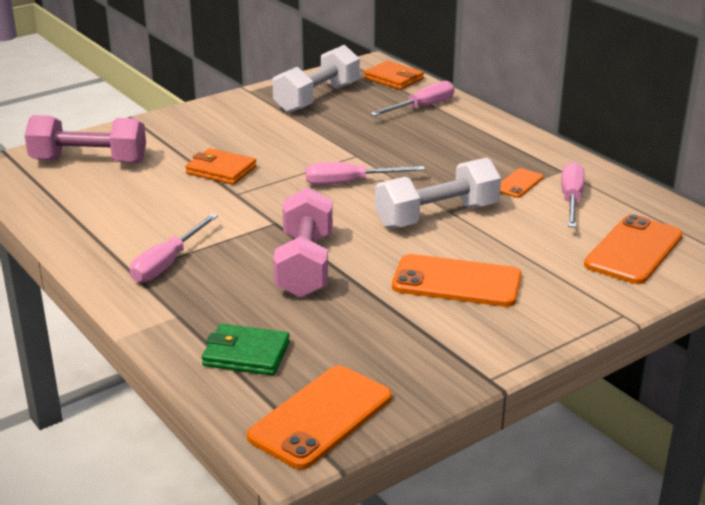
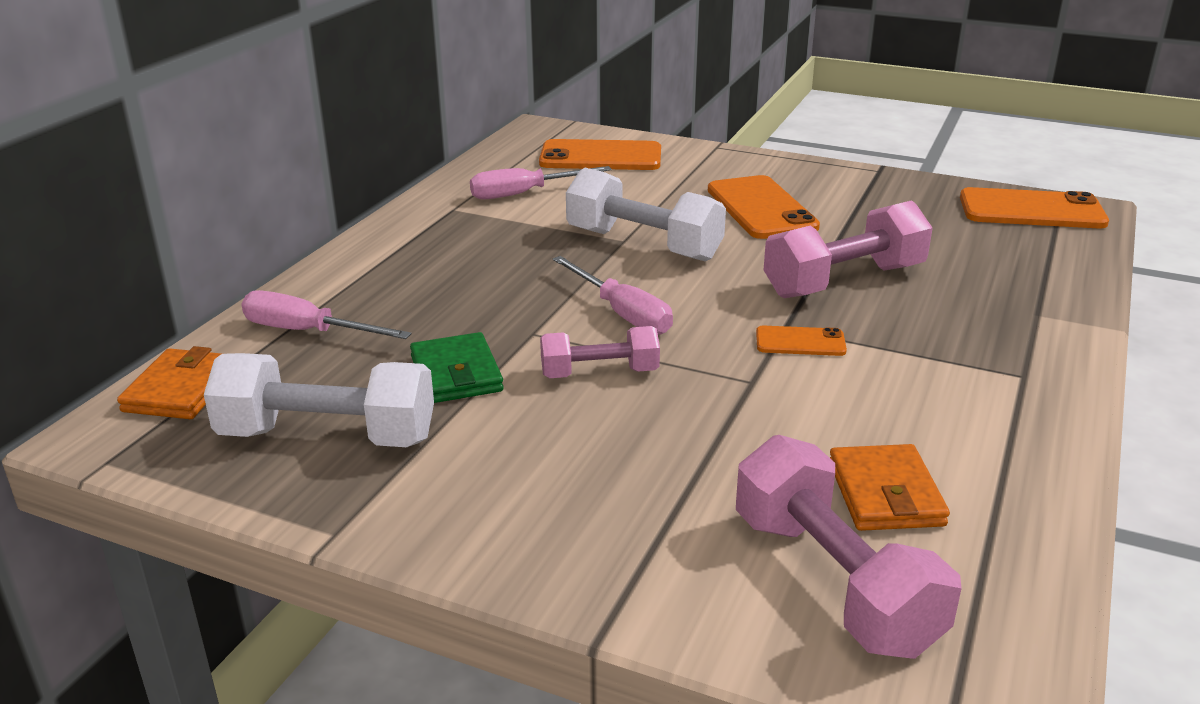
camera: 120 degrees left, 0 degrees up
pink screwdriver [130,214,218,283] -> none
orange wallet [185,148,257,185] -> orange wallet moved to [830,444,950,531]
green wallet [202,324,290,375] -> green wallet moved to [410,332,504,403]
orange phone [500,168,543,198] -> orange phone moved to [756,326,847,356]
none -> pink dumbbell [540,326,660,378]

